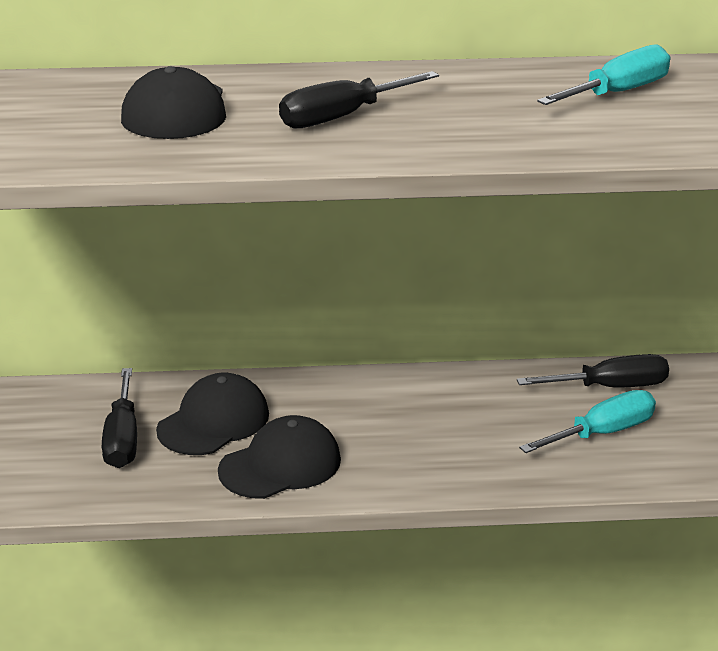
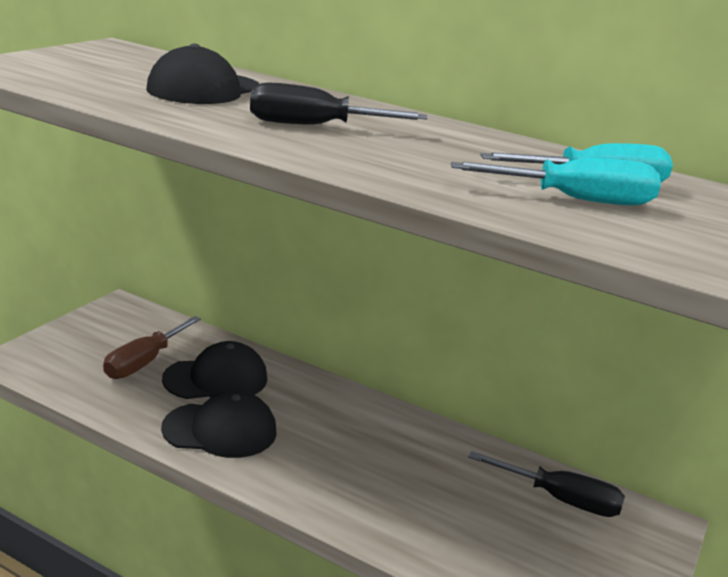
camera: 30 degrees right, 5 degrees down
black screwdriver [102,368,137,468] -> brown screwdriver [103,316,201,379]
turquoise screwdriver [519,390,656,453] -> turquoise screwdriver moved to [451,158,661,206]

